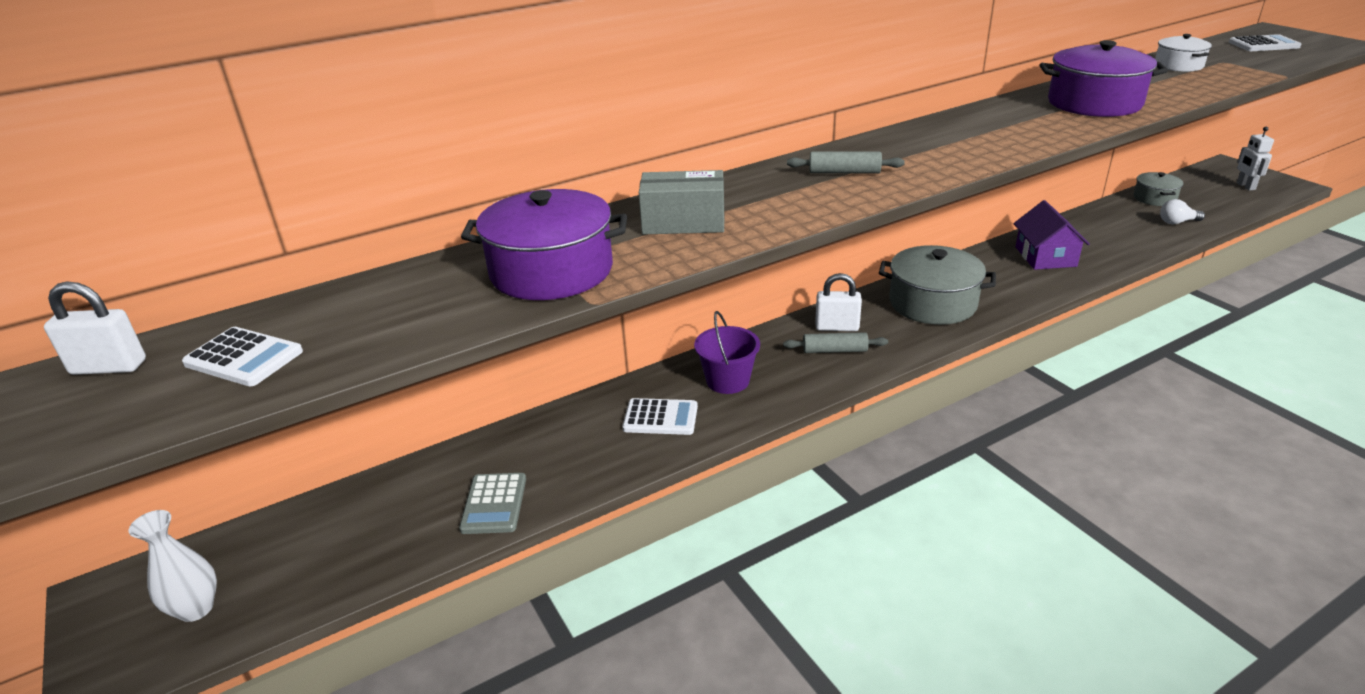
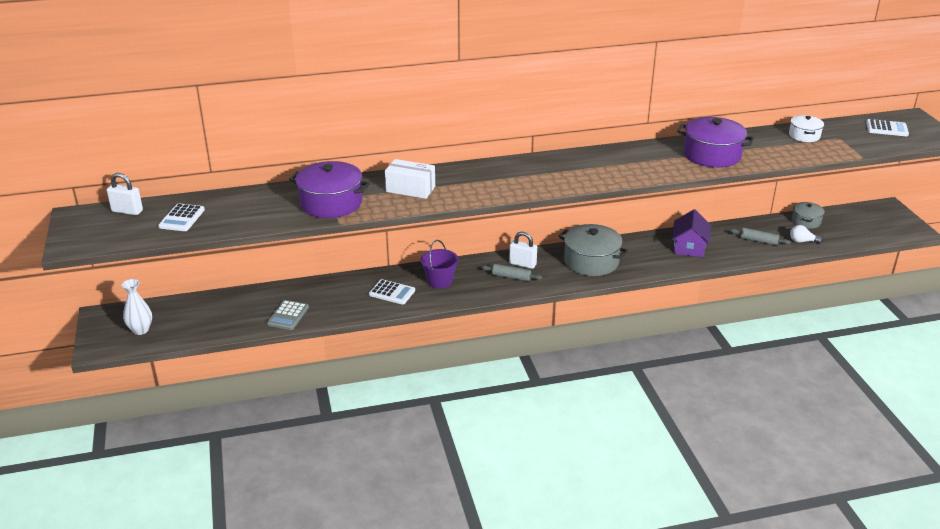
camera: 15 degrees right, 0 degrees up
white calculator [182,327,303,386] -> white calculator turned 60 degrees clockwise [158,203,205,231]
grey box [639,170,725,235] -> white box [385,159,435,199]
grey rolling pin [787,151,905,173] -> grey rolling pin moved to [730,228,790,245]
white robot [1237,127,1274,191] -> none

